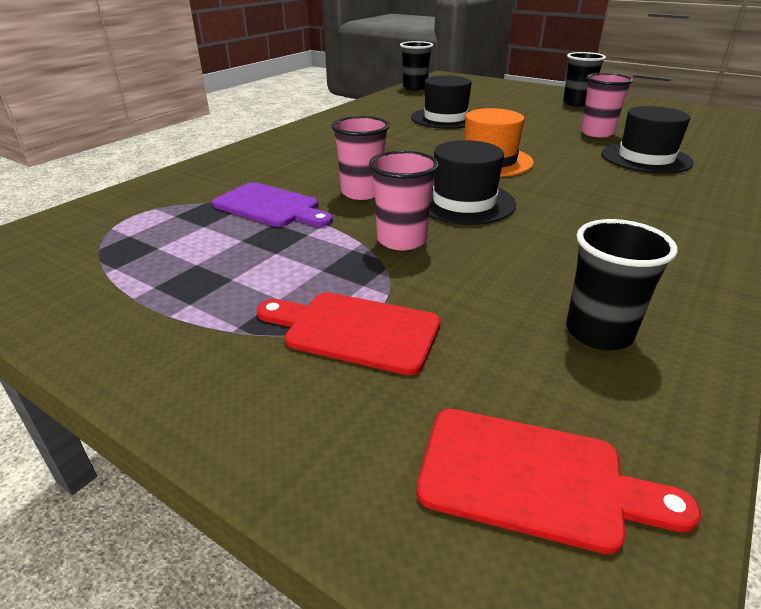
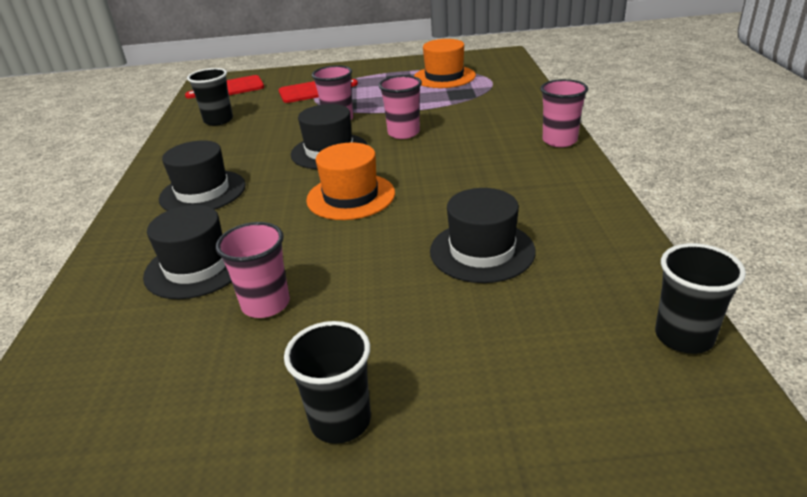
camera: 145 degrees right, 0 degrees up
purple cutting board [212,182,333,227] -> none
none -> black hat [159,140,246,211]
none -> orange hat [414,39,476,88]
none -> pink cup [540,79,588,147]

